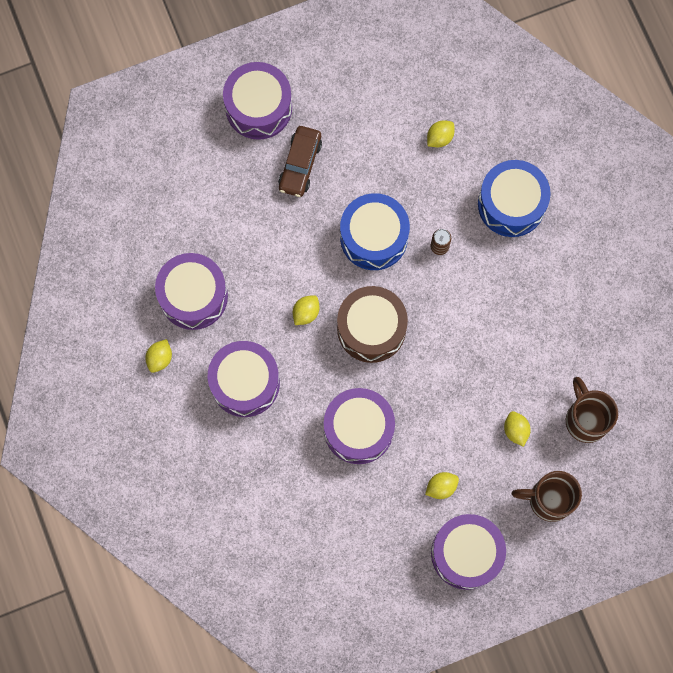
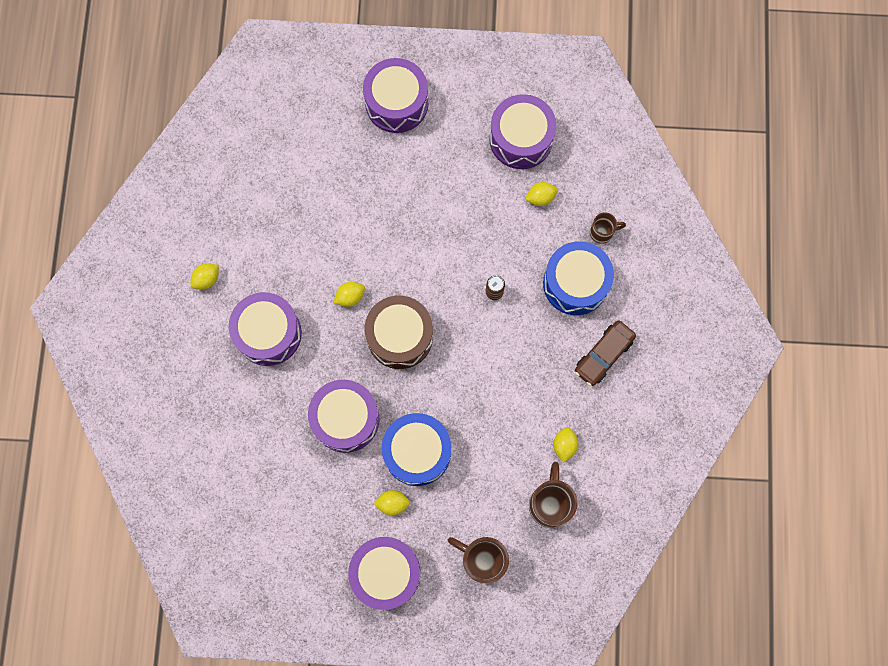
camera: 25 degrees right, 0 degrees up
purple drum [155,253,228,330] -> purple drum moved to [489,94,556,169]
brown car [278,126,322,197] -> brown car moved to [575,321,636,386]
blue drum [340,193,410,270] -> blue drum moved to [382,413,451,486]
yellow lemon [504,411,531,447] -> yellow lemon moved to [553,427,578,463]
none -> brown mug [590,212,626,244]

